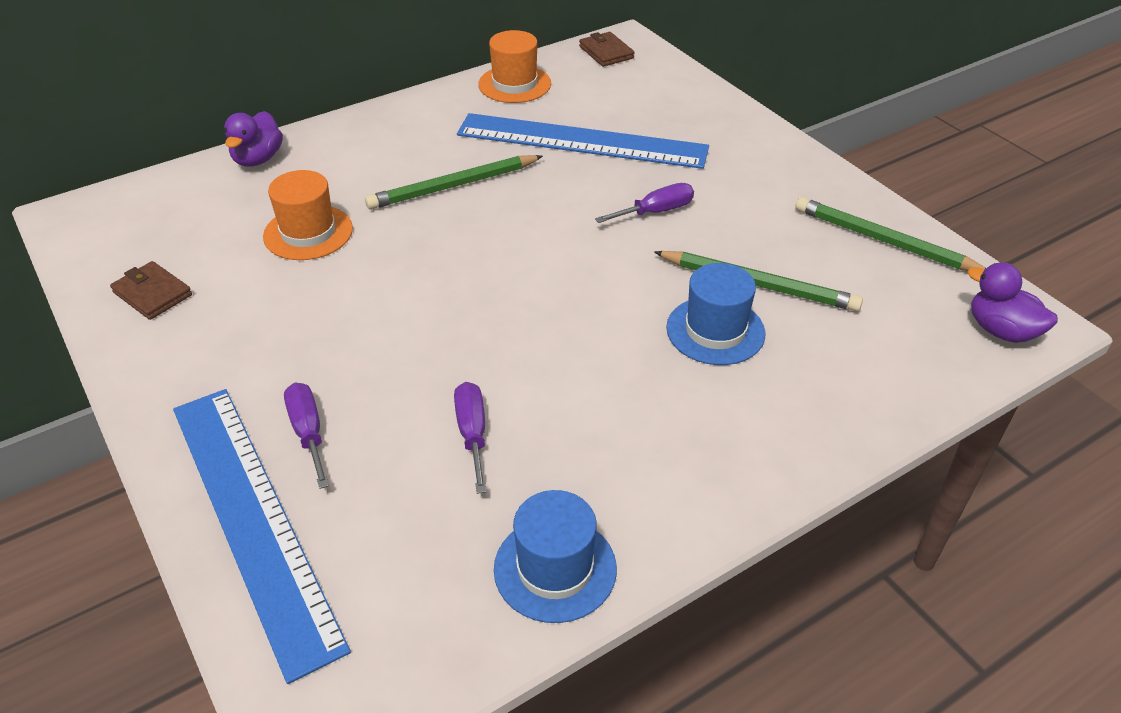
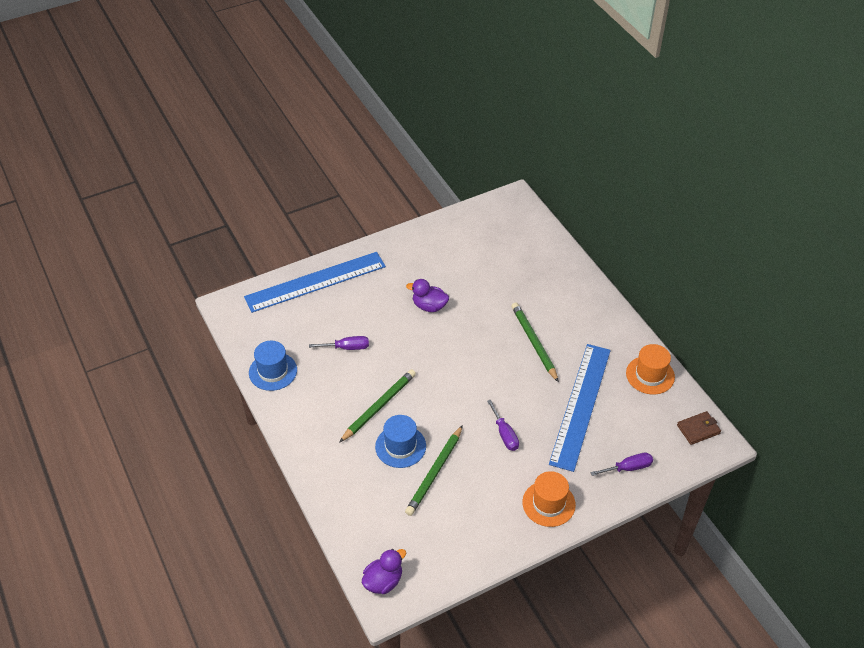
camera: 95 degrees right, 5 degrees up
brown wallet [110,261,192,320] -> none
purple duck [224,111,283,167] -> purple duck moved to [406,279,449,312]
orange hat [263,170,353,260] -> orange hat moved to [522,471,576,527]
purple screwdriver [284,383,329,489] -> purple screwdriver moved to [590,453,653,476]
green pencil [795,197,986,271] -> green pencil moved to [339,369,416,443]

